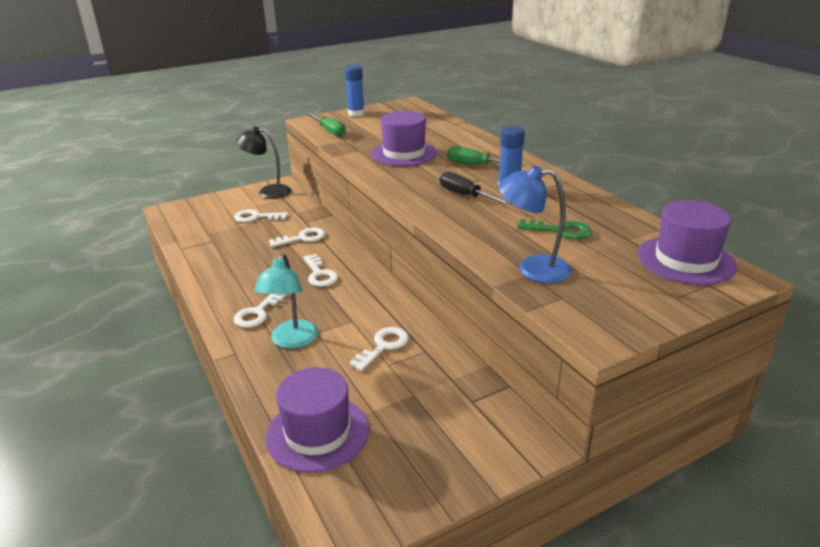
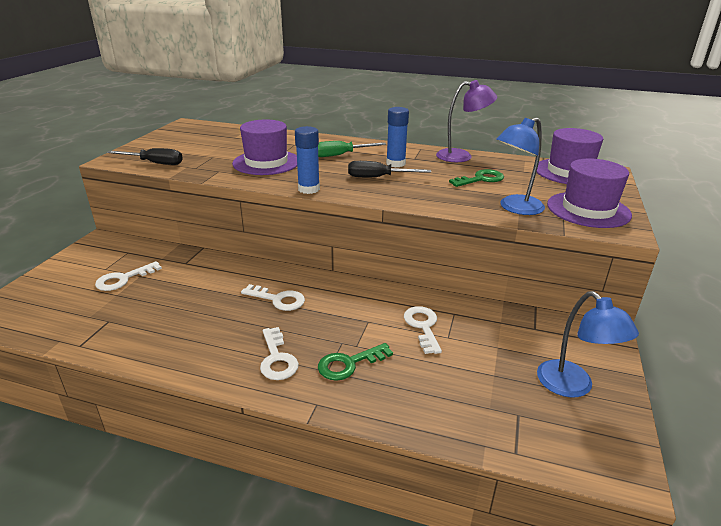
camera: 45 degrees left, 0 degrees up
black lamp [236,127,291,199] -> none
turquoise lamp [254,253,318,349] -> green key [318,343,393,381]
purple hat [266,367,369,473] -> purple hat moved to [547,159,632,228]
white key [269,227,325,247] -> none
green screwdriver [306,113,346,137] -> black screwdriver [107,148,183,165]
blue glue stick [345,65,365,116] -> blue glue stick moved to [295,126,320,194]
none -> purple lamp [436,80,497,162]
none -> blue lamp [537,291,639,397]

